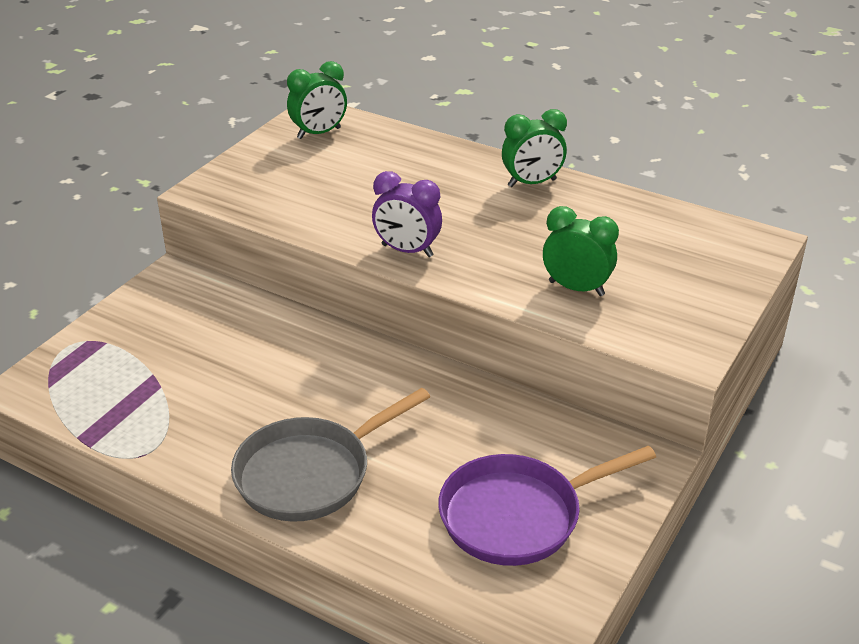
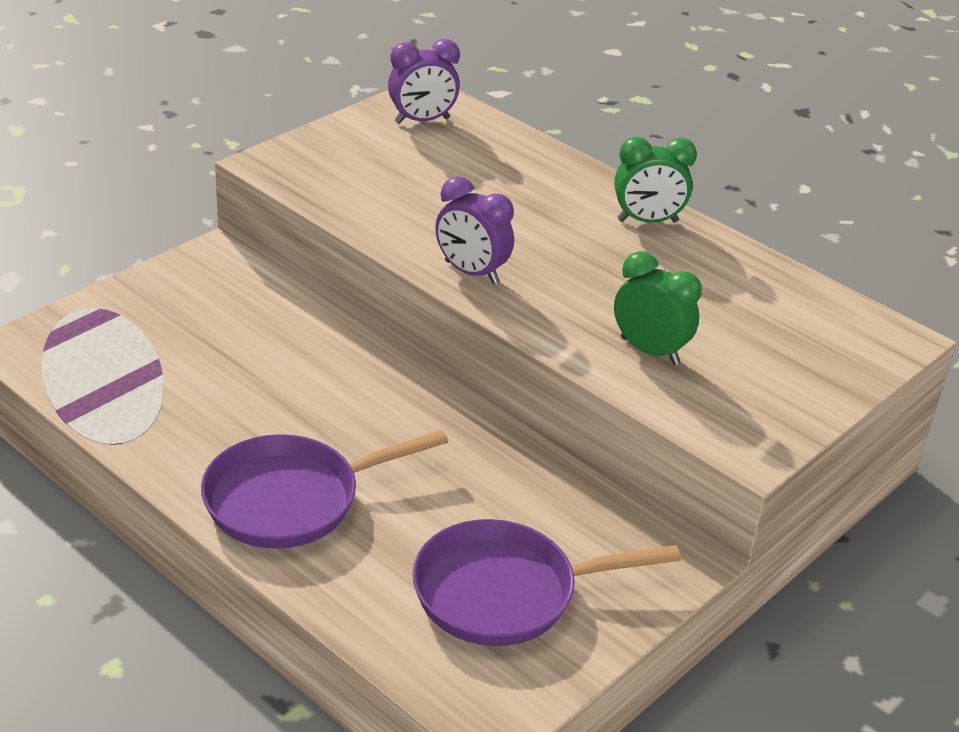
camera: 10 degrees right, 0 degrees up
grey pan [231,388,430,522] -> purple pan [201,430,448,549]
green clock [287,61,347,139] -> purple clock [388,39,460,124]

